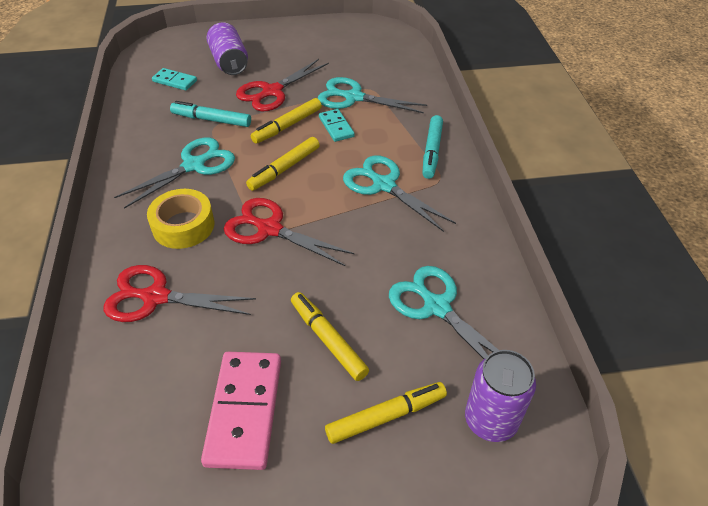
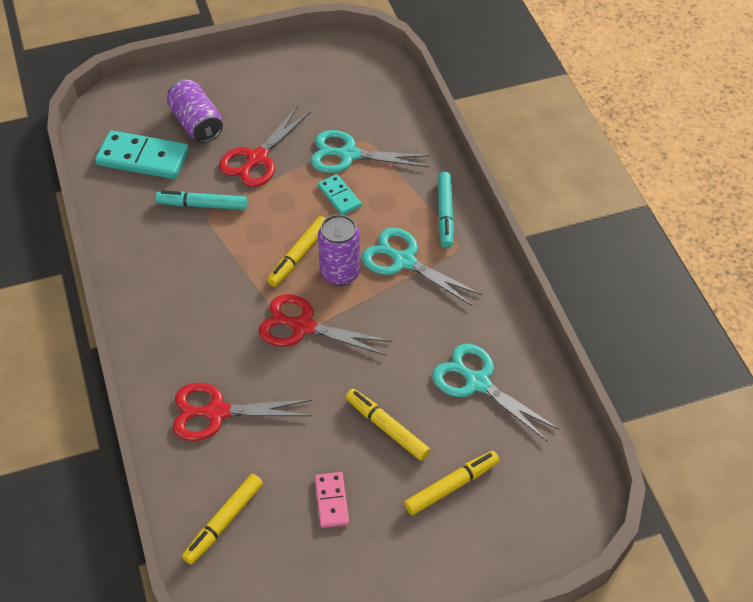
camera: 10 degrees left, 5 degrees up
turquoise scissors [114,138,235,209] -> none
yellow tape [147,189,215,249] -> none
turquoise domino [152,68,197,91] -> turquoise domino [95,130,189,179], size x1.83
pink domino [201,352,281,470] -> pink domino [315,472,349,528], size x0.55
yellow marker [251,98,322,144] -> yellow marker moved to [182,474,263,565]
purple can [465,350,536,442] -> purple can moved to [318,214,360,286]

